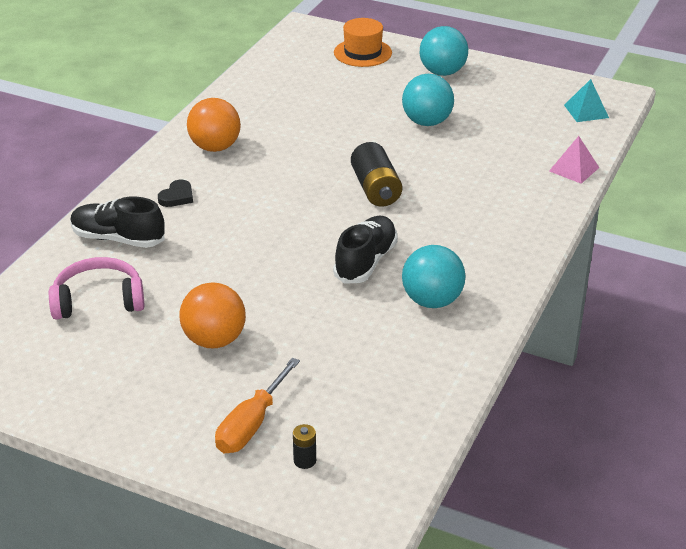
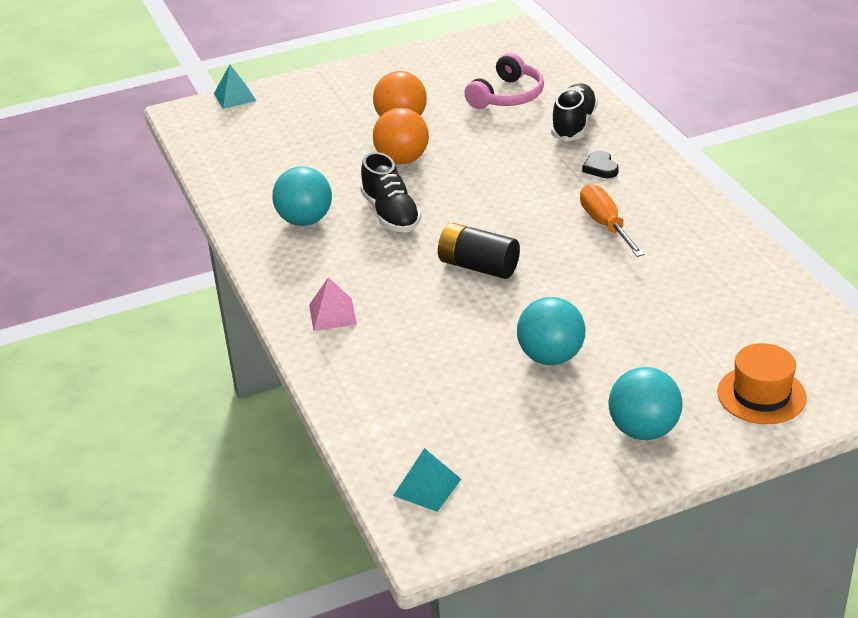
camera: 135 degrees right, 0 degrees up
black shoe [70,197,165,248] -> black shoe turned 45 degrees counterclockwise [551,83,598,141]
orange ball [187,98,241,152] -> orange ball moved to [373,108,429,164]
orange screwdriver [215,358,300,453] -> orange screwdriver moved to [580,184,645,257]
black battery [293,424,316,469] -> none
pink pyramid [549,136,599,184] -> pink pyramid moved to [309,277,357,331]
none -> turquoise pyramid [214,65,256,109]

